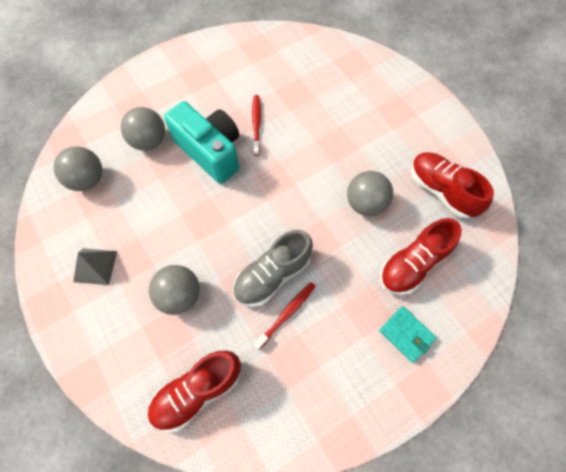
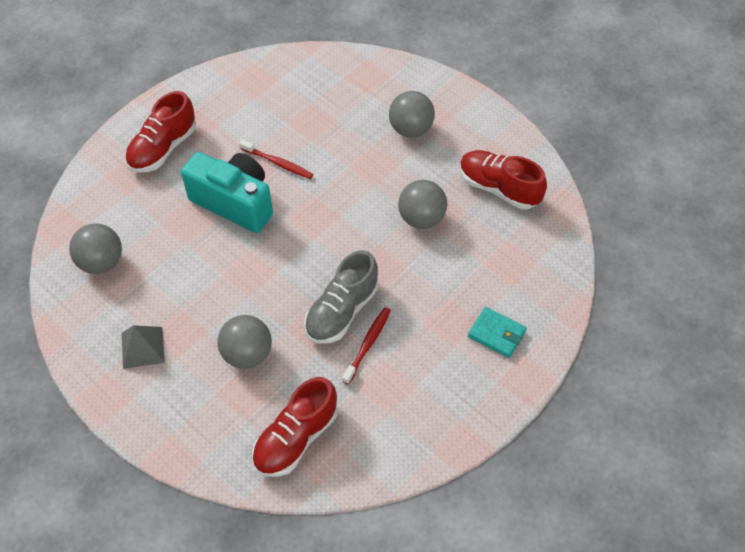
camera: 15 degrees left, 10 degrees down
grey ball [121,107,165,151] -> grey ball moved to [389,91,435,138]
red toothbrush [252,95,261,156] -> red toothbrush turned 135 degrees clockwise [239,139,313,179]
red shoe [380,218,462,295] -> red shoe moved to [125,91,196,173]

